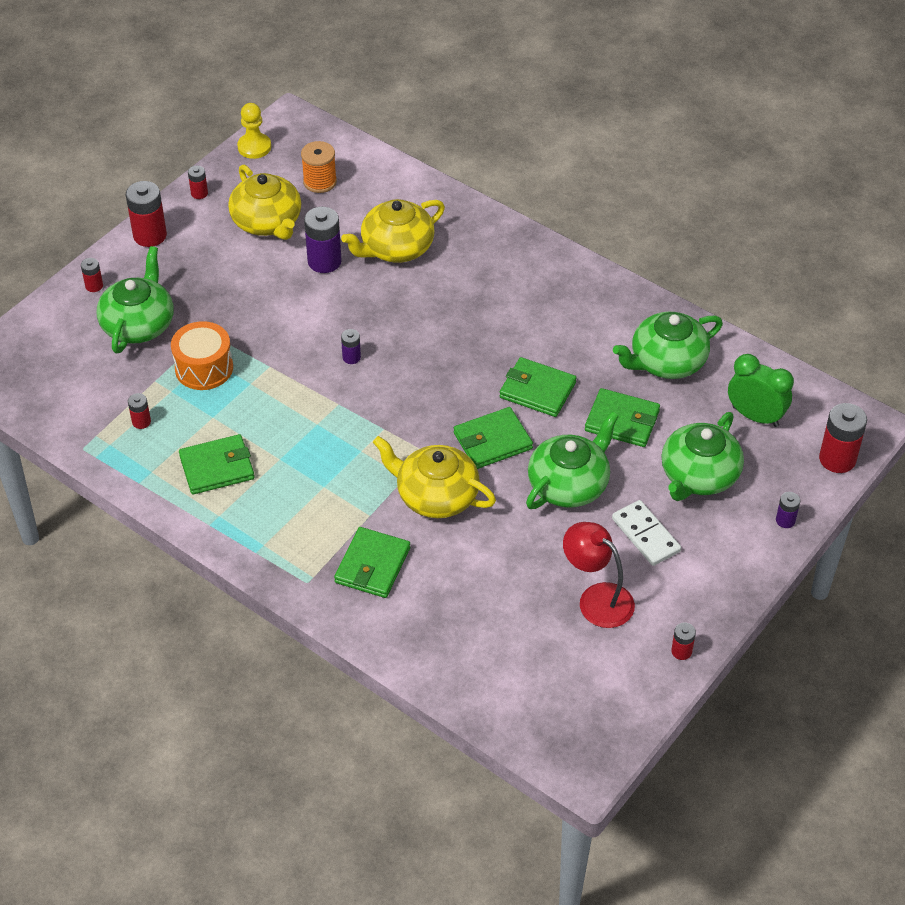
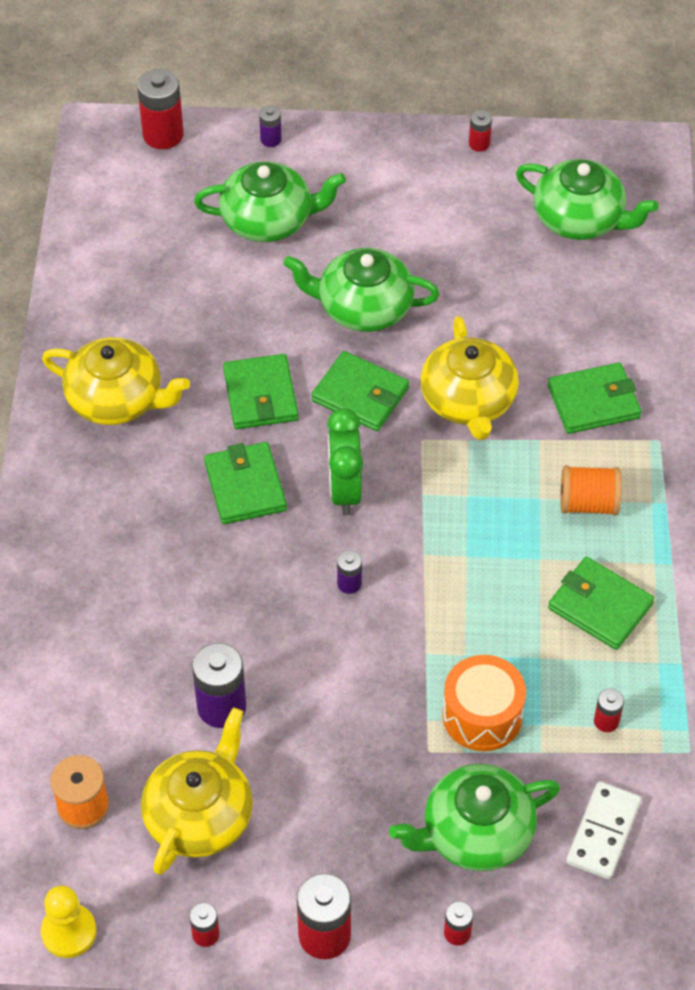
camera: 125 degrees left, 5 degrees up
yellow teapot [341,199,445,263] -> yellow teapot moved to [42,337,190,425]
red lamp [563,522,635,628] -> none
green wallet [585,388,660,447] -> green wallet moved to [204,442,287,524]
white domino [612,500,681,566] -> white domino moved to [566,781,641,879]
green teapot [613,312,723,379] -> green teapot moved to [516,159,659,240]
green clock [728,354,794,427] -> green clock moved to [327,408,363,515]
none -> orange spool [560,465,622,515]

